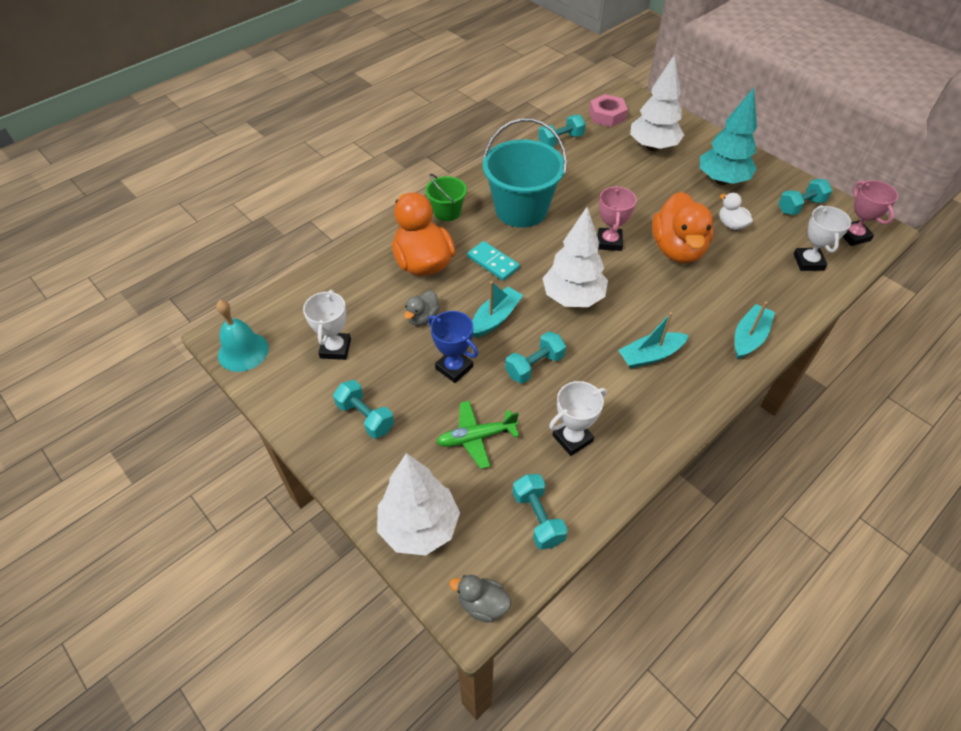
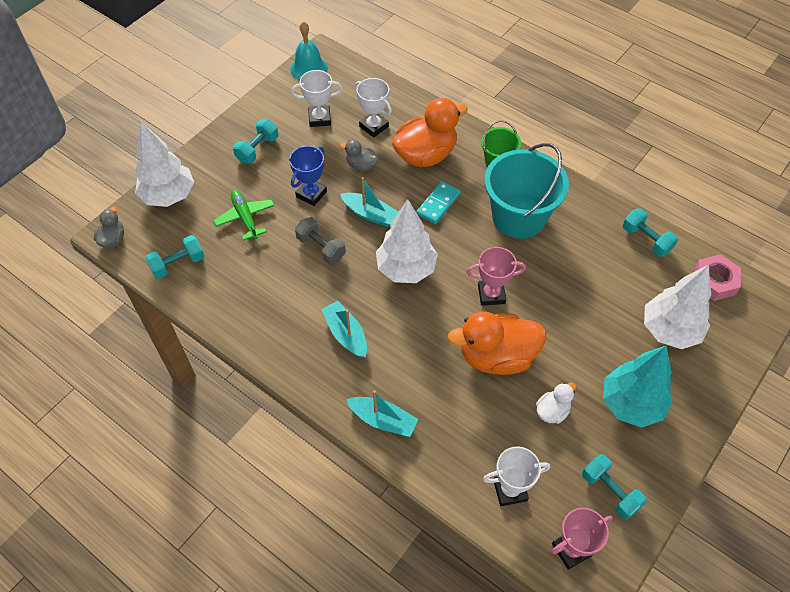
camera: 80 degrees right, 5 degrees up
turquoise dumbbell [505,332,566,383] -> grey dumbbell [295,217,346,264]
white trophy [549,381,607,456] -> white trophy moved to [355,78,392,138]

